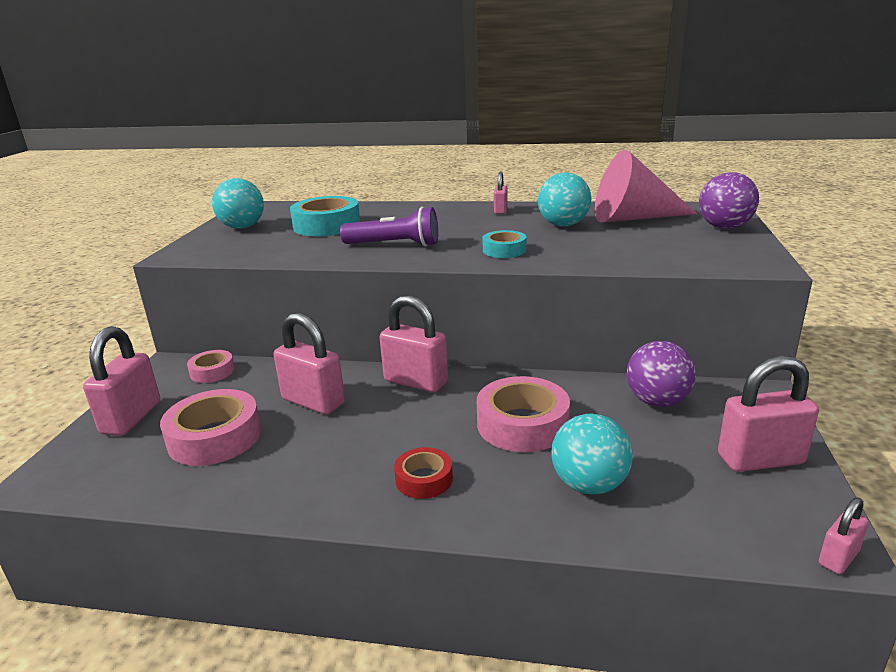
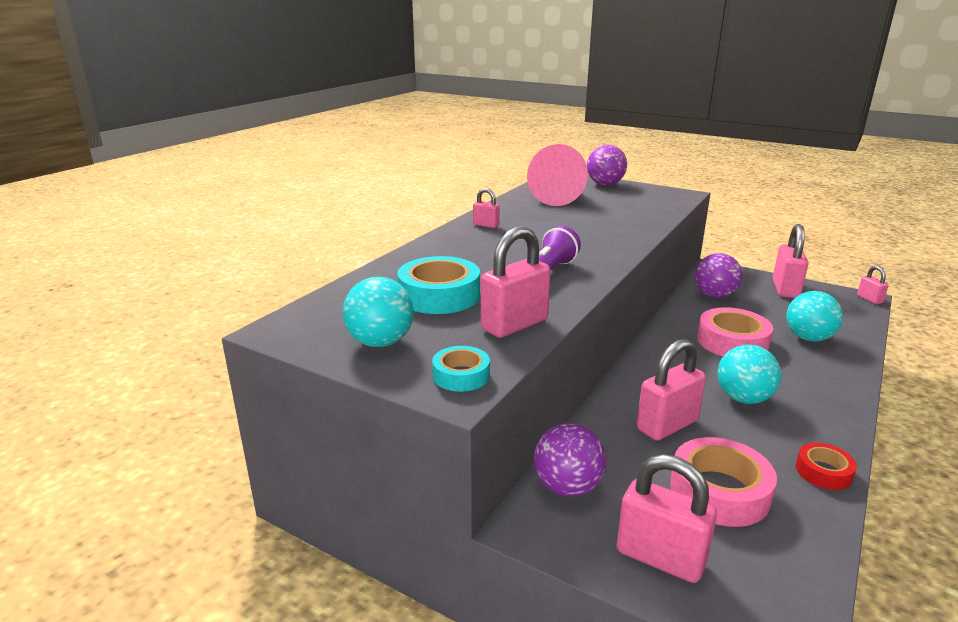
camera: 70 degrees left, 0 degrees up
pink tape [187,350,235,383] -> purple ball [534,423,606,497]
pink padlock [380,295,448,392] -> pink padlock moved to [481,226,551,338]
red tape [394,447,453,499] -> red tape moved to [796,442,857,490]
turquoise tape [482,230,526,258] -> turquoise tape moved to [432,346,490,392]
turquoise ball [538,173,592,227] -> turquoise ball moved to [717,344,781,404]

